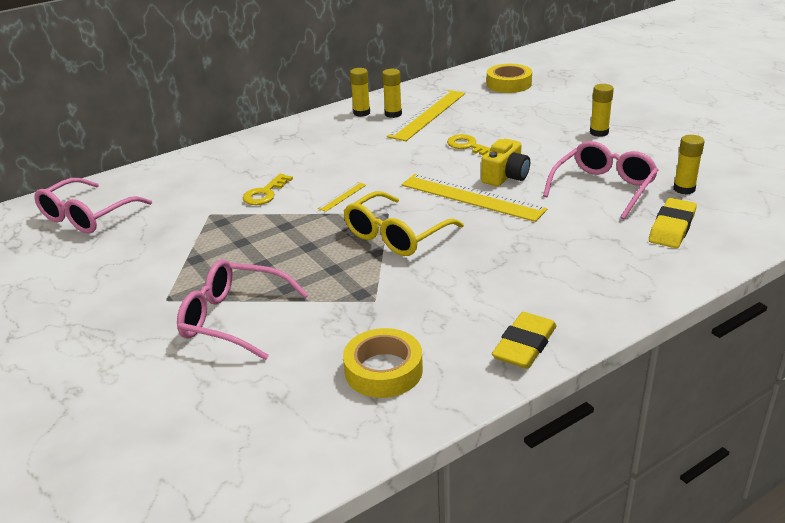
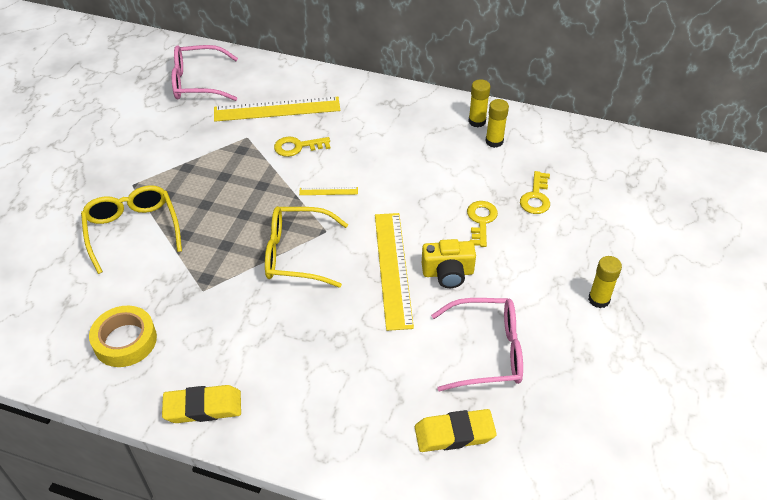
camera: 50 degrees right, 15 degrees up
pink glasses [177,259,309,360] -> yellow glasses [81,185,182,274]
yellow ruler [387,90,465,141] -> yellow ruler moved to [214,97,340,122]
yellow tape [487,64,532,93] -> none
yellow glue stick [673,135,705,194] -> none
none -> yellow key [520,171,550,214]

